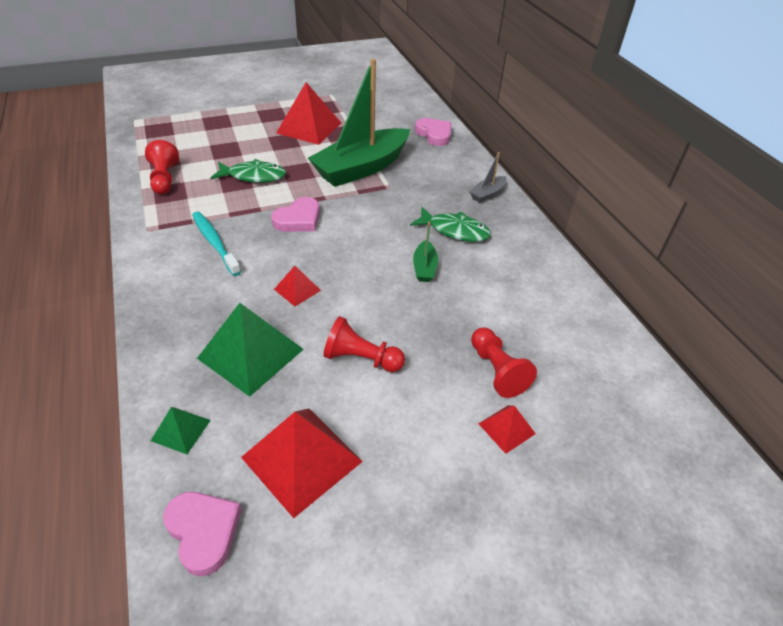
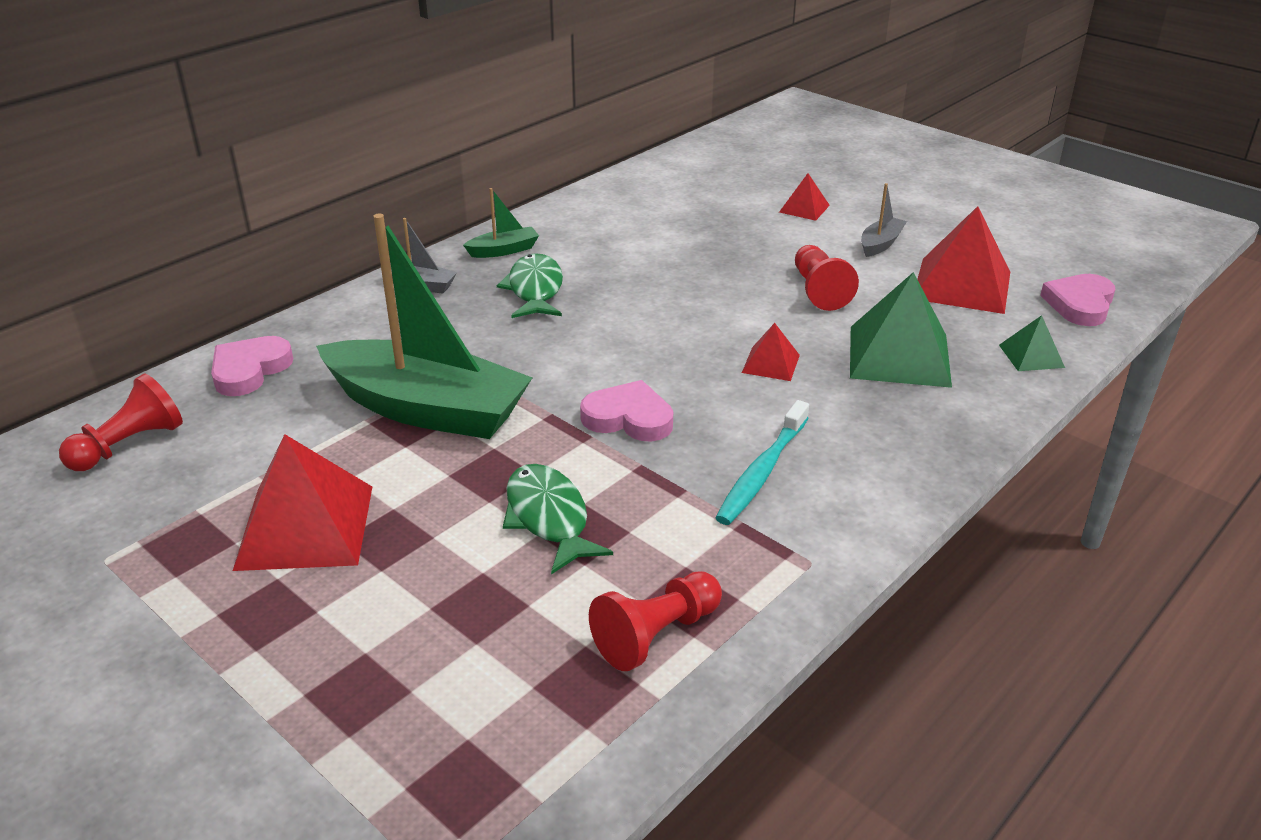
camera: 115 degrees left, 10 degrees down
green boat [413,222,438,282] -> green boat moved to [463,188,539,258]
red pawn [471,328,537,398] -> red pawn moved to [59,374,183,471]
none -> grey boat [861,183,907,257]

